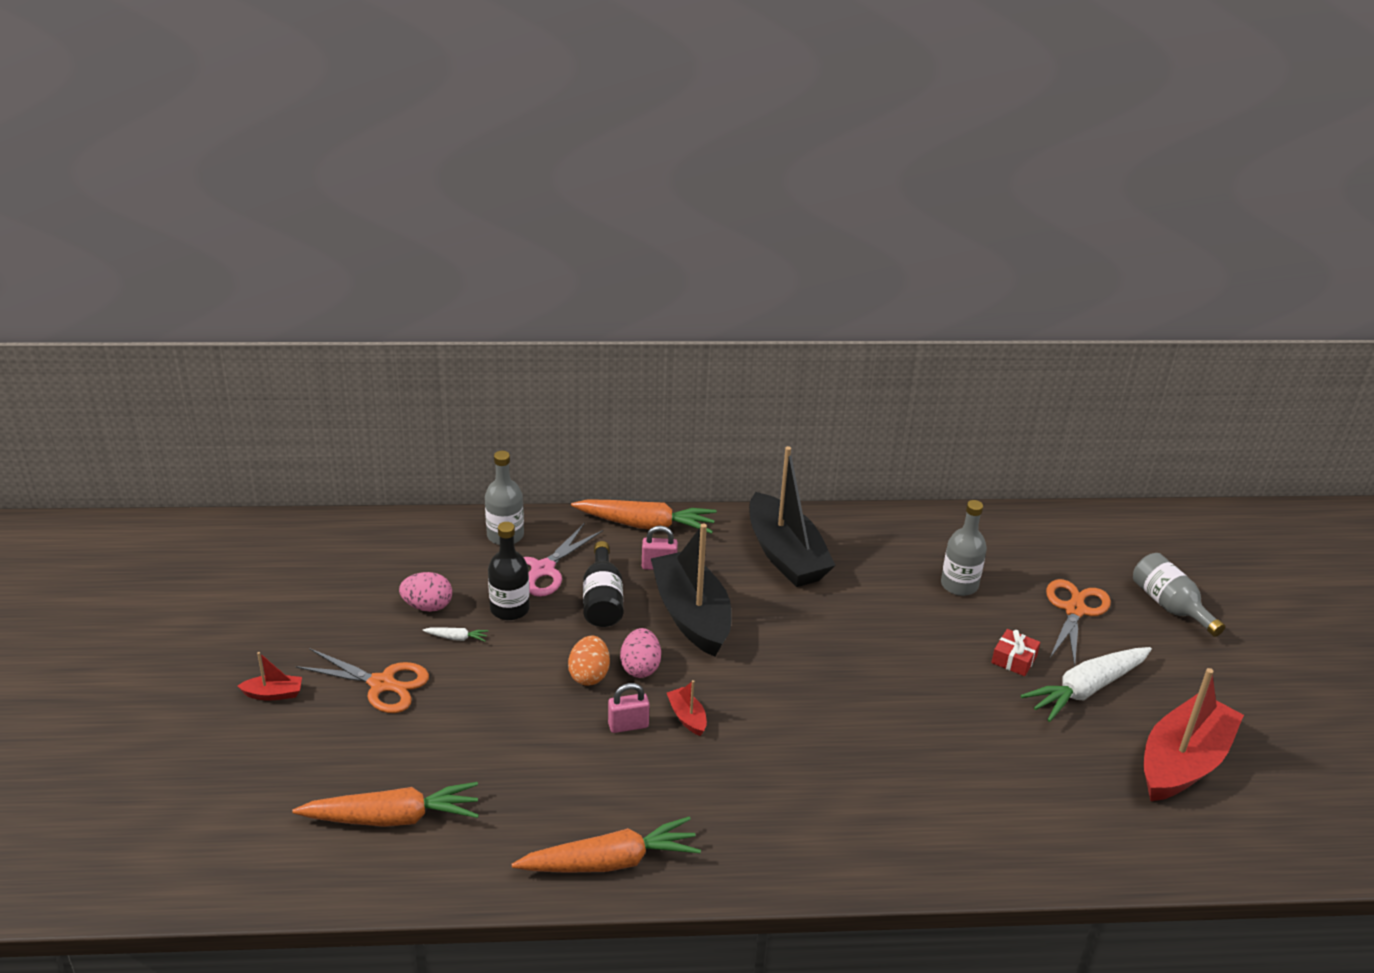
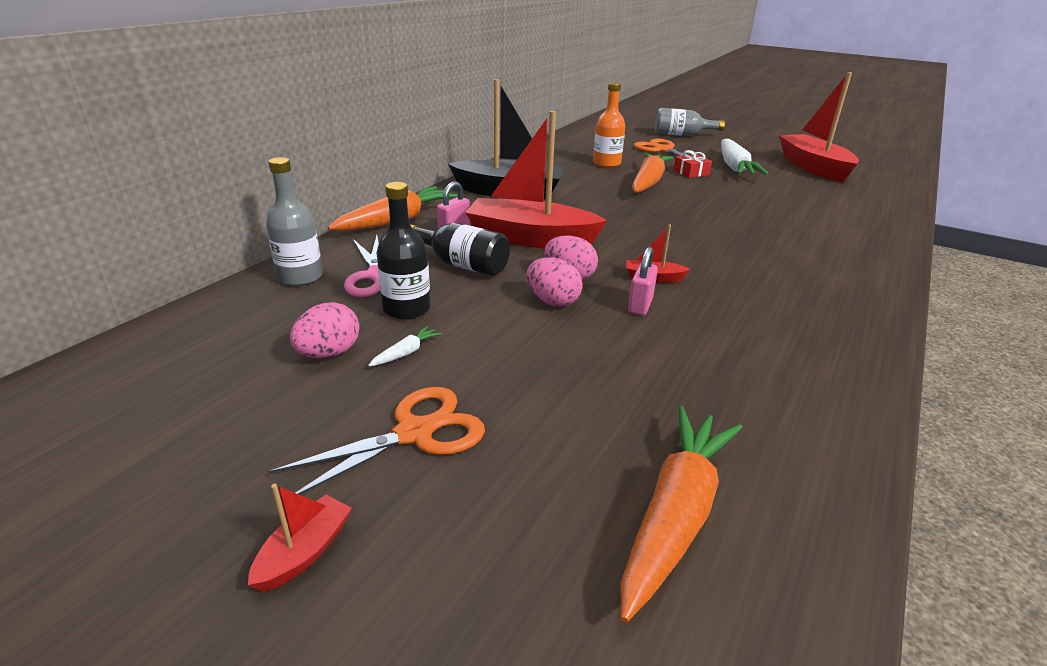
camera: 55 degrees left, 5 degrees down
orange carrot [512,817,701,873] -> orange carrot moved to [632,153,673,193]
orange egg [568,636,610,686] -> pink egg [526,257,583,307]
black boat [651,523,732,657] -> red boat [465,111,607,248]
grey bottle [941,500,987,596] -> orange bottle [593,82,625,168]

